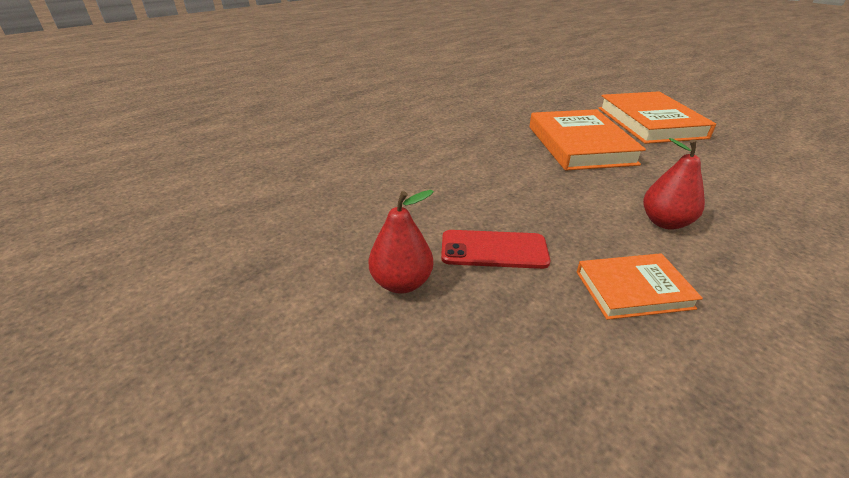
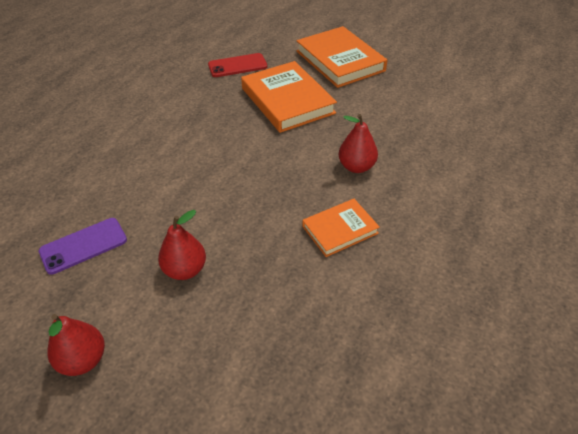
camera: 20 degrees left, 10 degrees up
red phone [441,230,550,269] -> red phone moved to [208,53,267,77]
none -> purple phone [39,218,127,275]
none -> red pear [47,314,105,376]

